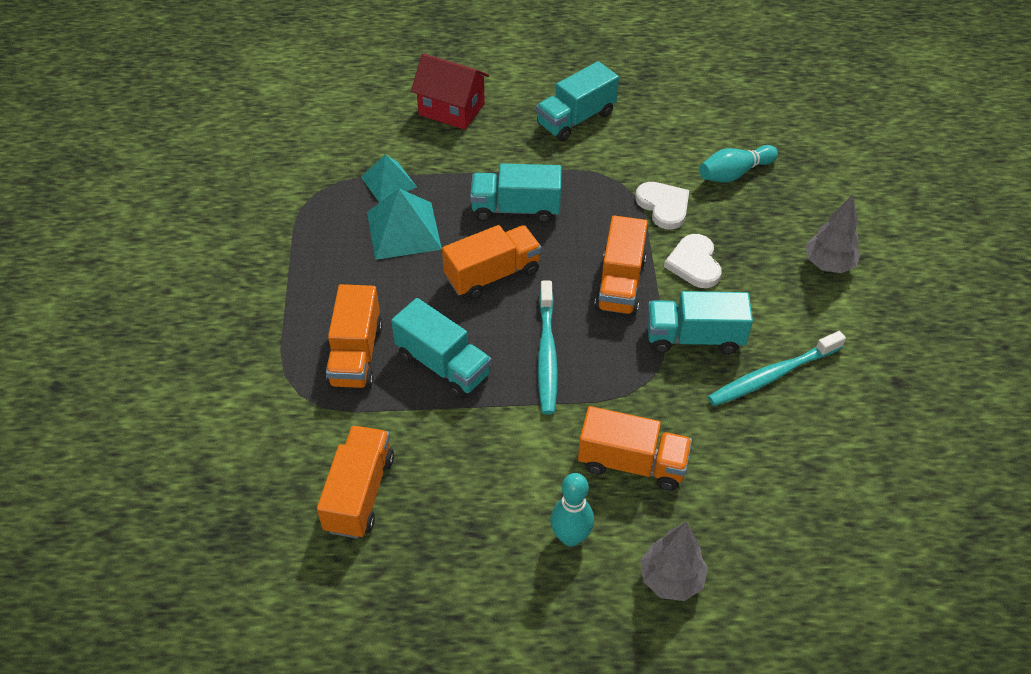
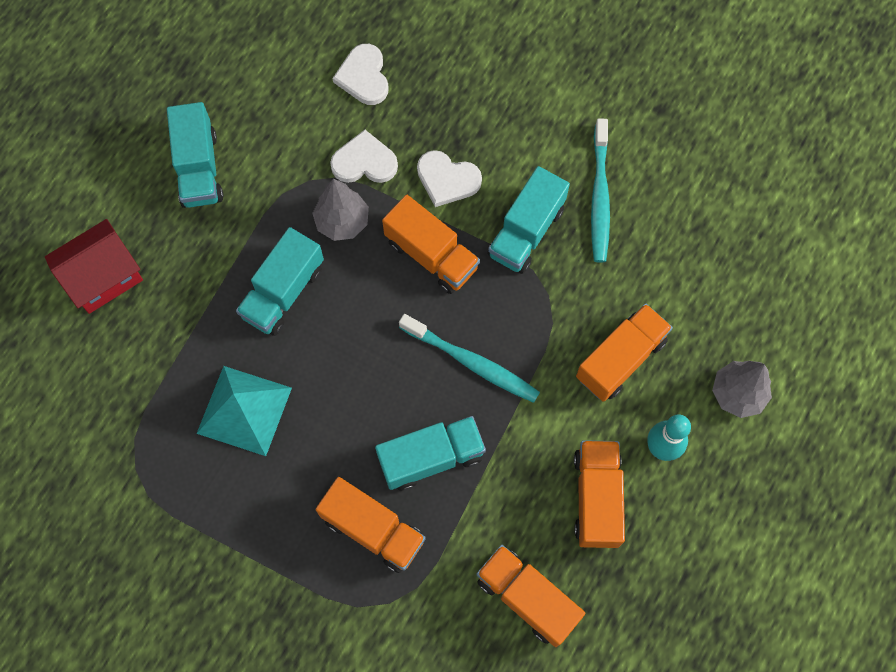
camera: 60 degrees left, 20 degrees up
turquoise pyramid [361,154,417,203] -> none
orange truck [442,225,541,299] -> orange truck moved to [574,440,625,548]
turquoise bowling pin [699,145,778,182] -> white heart [333,44,389,105]
grey tree [805,195,861,273] -> grey tree moved to [312,179,369,241]

